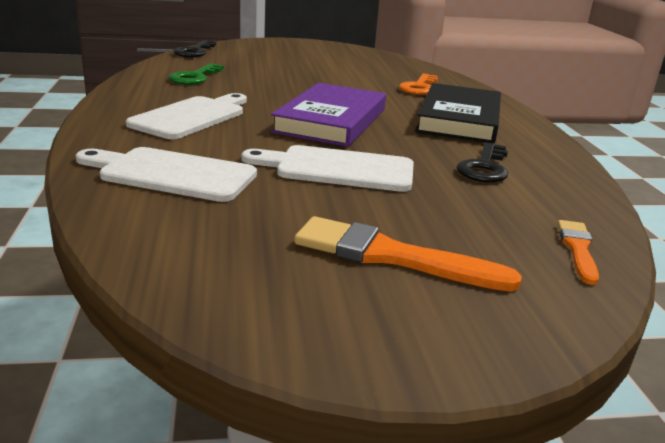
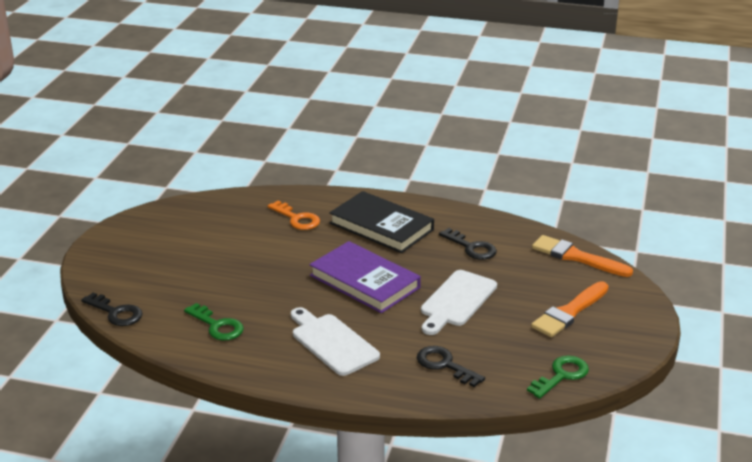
camera: 65 degrees left, 5 degrees up
white cutting board [76,147,257,202] -> black key [417,346,485,387]
orange brush [558,220,599,285] -> orange brush [532,235,633,277], size x1.76
none -> green key [527,355,589,399]

